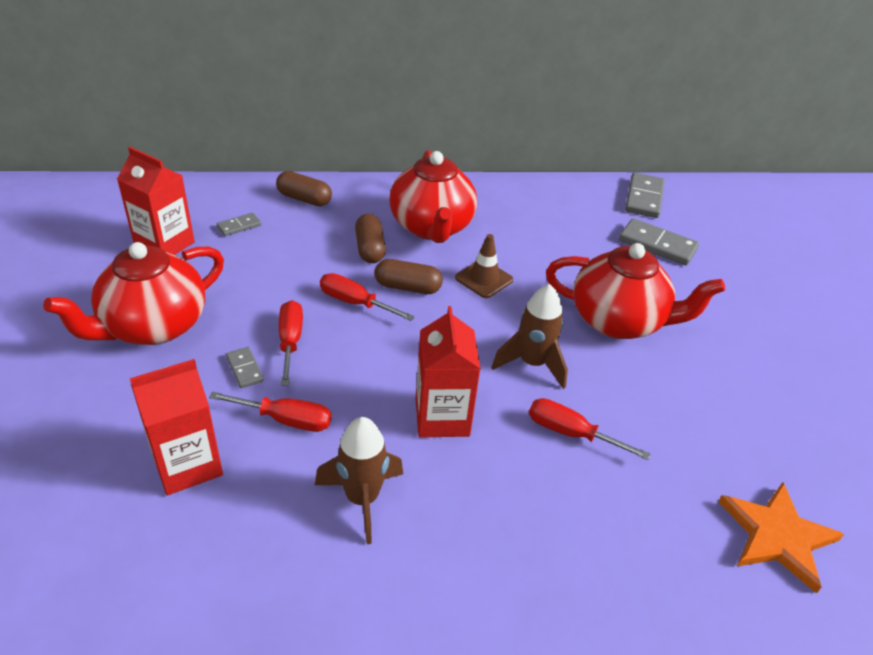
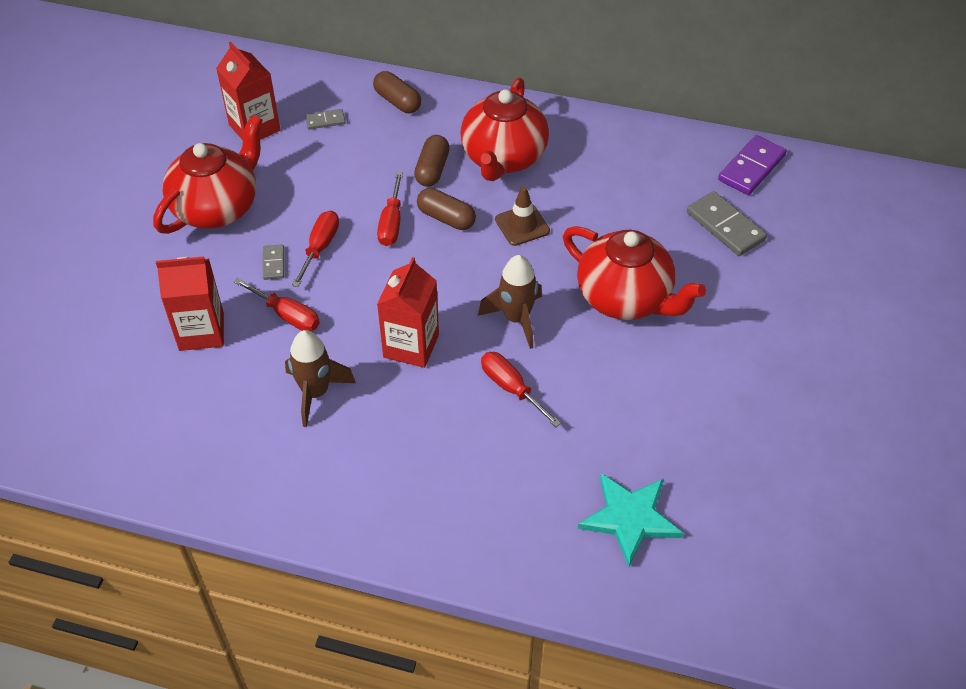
camera: 25 degrees right, 10 degrees up
red teapot [43,242,224,345] -> red teapot turned 150 degrees clockwise [153,115,263,234]
red screwdriver [320,273,415,321] -> red screwdriver turned 135 degrees counterclockwise [377,172,403,246]
grey domino [625,173,664,218] -> purple domino [718,135,787,195]
orange star [718,482,844,594] -> turquoise star [578,473,683,567]

